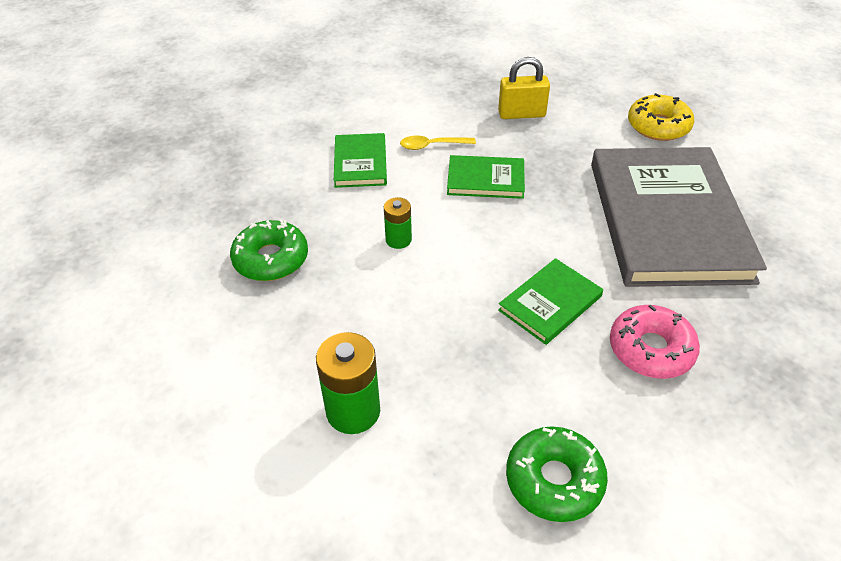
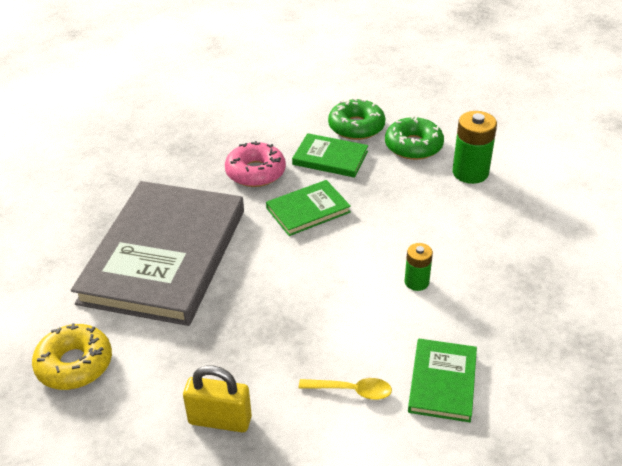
camera: 165 degrees left, 5 degrees down
green donut [230,219,308,281] -> green donut moved to [385,116,444,160]
green book [447,155,525,199] -> green book moved to [292,133,368,178]

